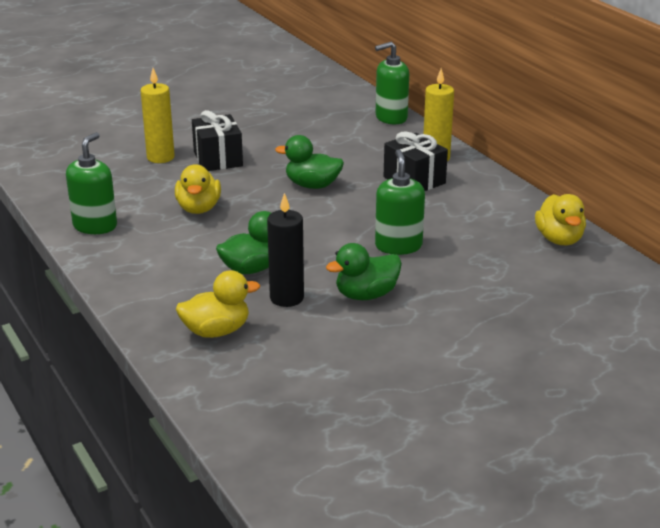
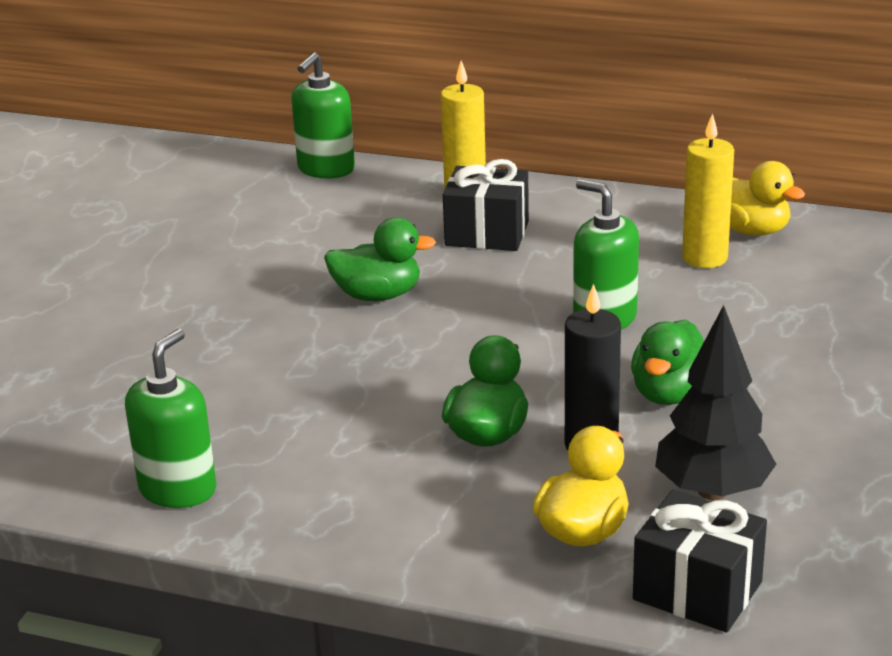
camera: 40 degrees left, 0 degrees up
green soap dispenser [66,132,117,234] -> green soap dispenser turned 45 degrees clockwise [125,329,216,508]
yellow candle [141,68,175,163] -> yellow candle moved to [682,113,734,268]
yellow duck [175,164,221,214] -> none
black gift [192,110,243,171] -> black gift moved to [633,490,767,633]
green duck [275,135,344,189] -> green duck turned 150 degrees counterclockwise [324,217,436,301]
none -> black tree [655,305,776,500]

